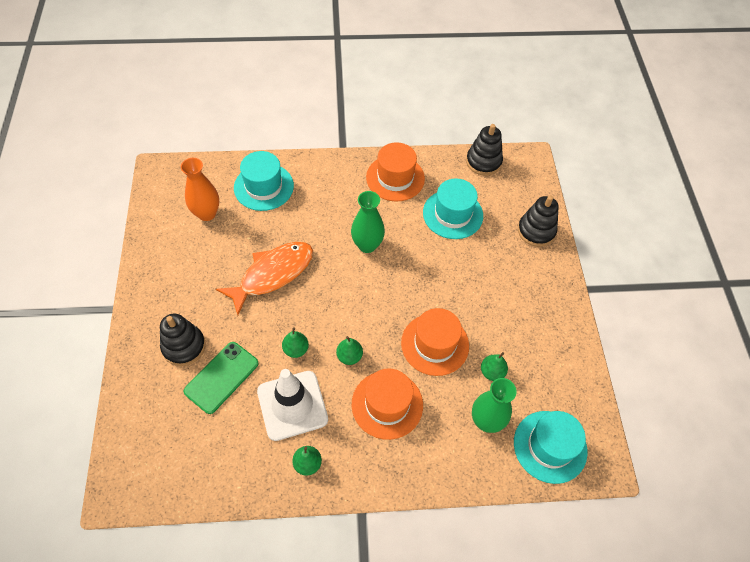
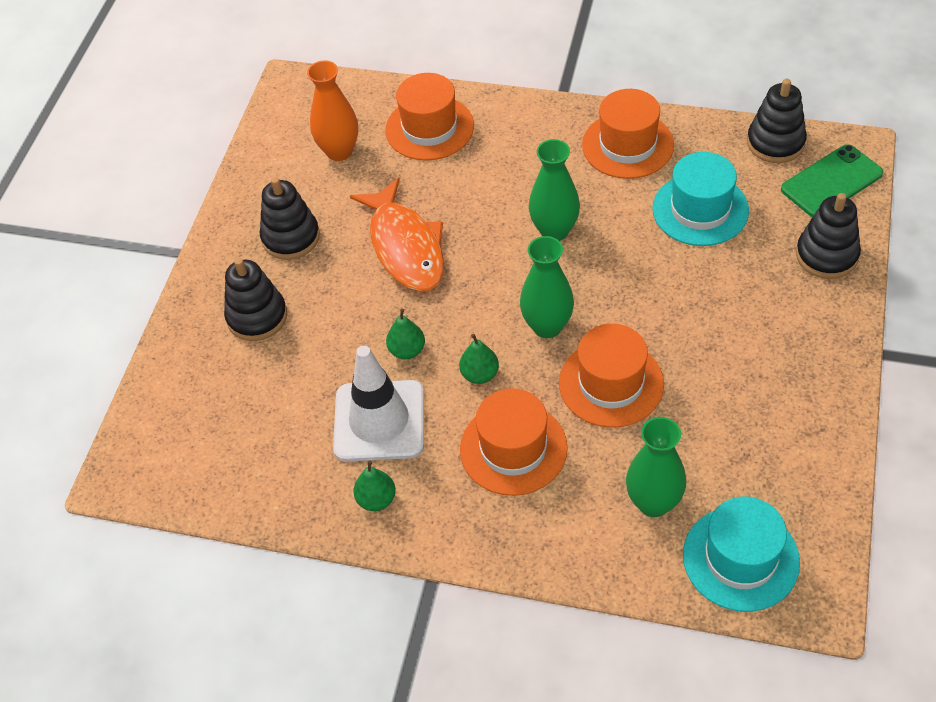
camera: 25 degrees right, 5 degrees down
green phone [184,342,259,414] -> green phone moved to [781,144,883,217]
orange fish [216,242,313,315] -> orange fish turned 90 degrees clockwise [350,178,444,291]
turquoise hat [234,151,294,211] -> orange hat [385,73,474,161]
green pear [481,352,508,381] -> none
none -> black stacking toy [260,177,320,260]
none -> green vase [520,236,574,338]

